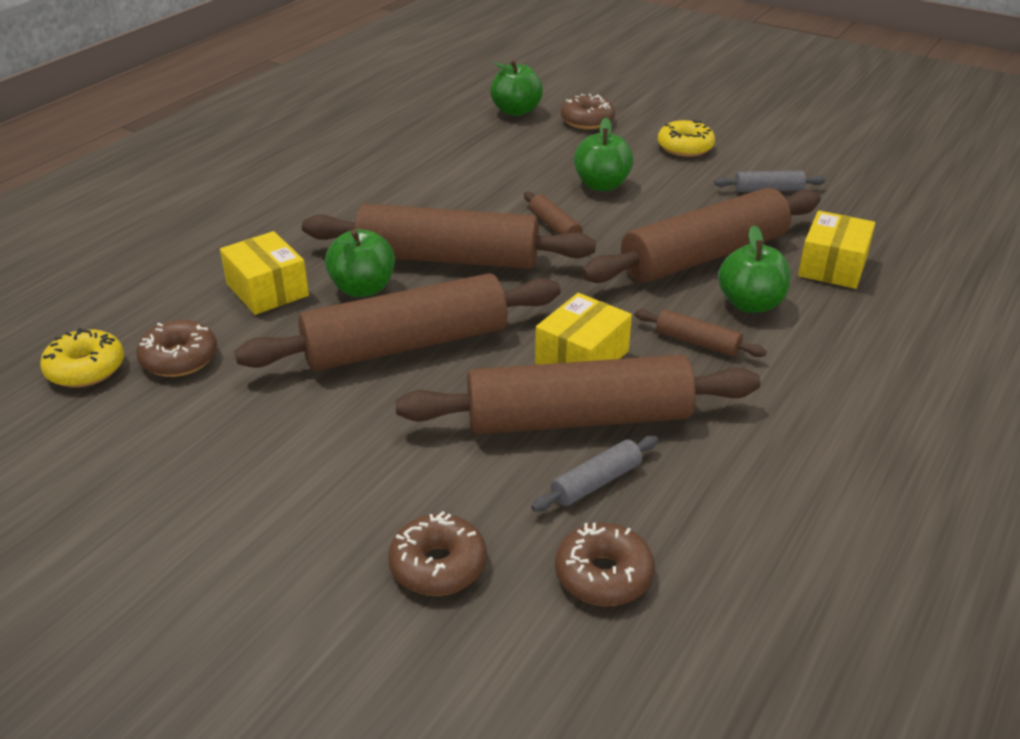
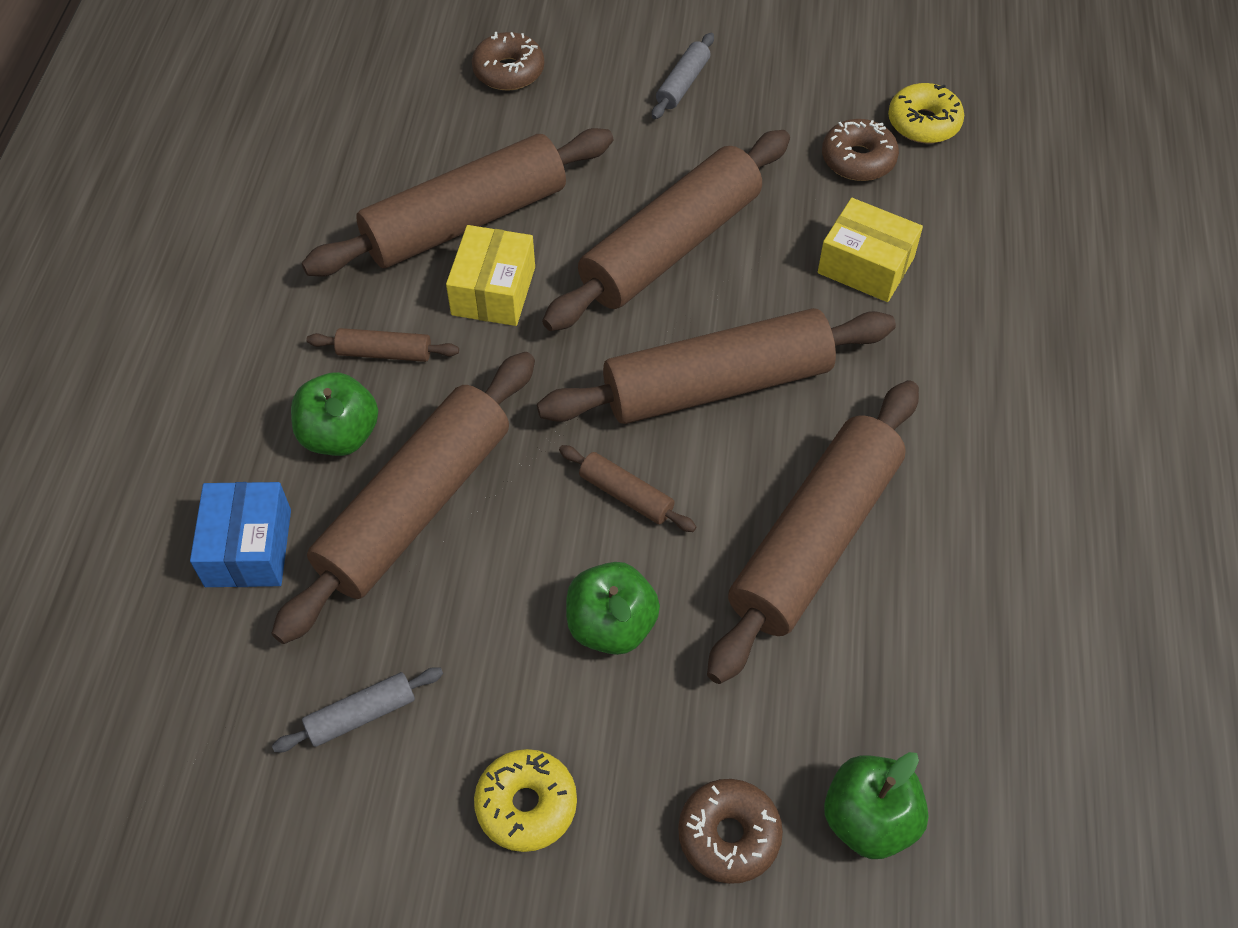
camera: 155 degrees right, 20 degrees up
green apple [325,229,395,297] -> none
grey rolling pin [531,436,658,512] -> grey rolling pin moved to [652,33,714,119]
brown donut [555,523,655,606] -> none
yellow box [798,211,875,289] -> blue box [190,482,291,587]
none -> brown rolling pin [707,380,919,684]

